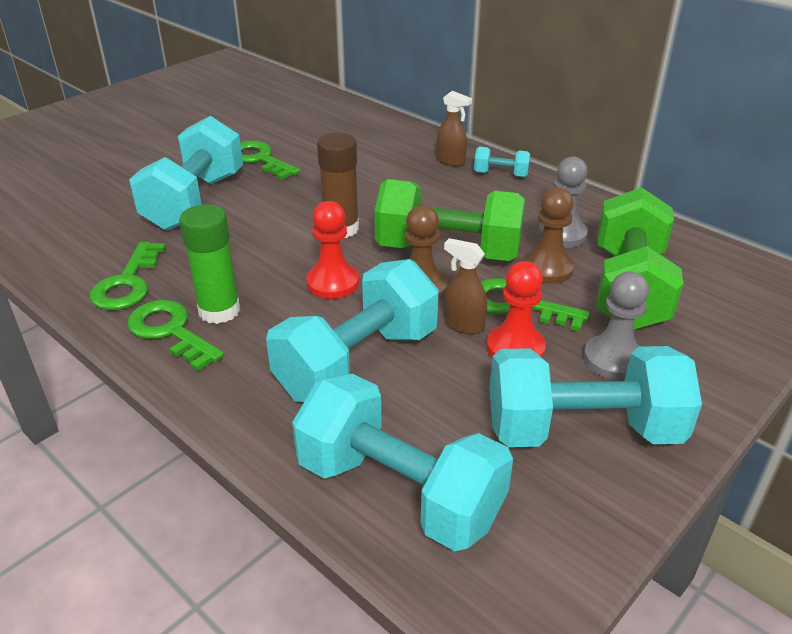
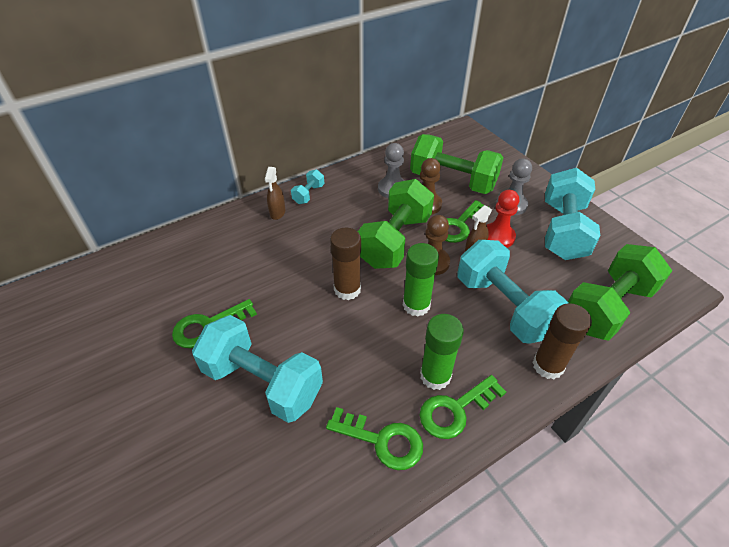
camera: 75 degrees left, 10 degrees up
turquoise dumbbell [292,374,513,551] -> green dumbbell [568,244,672,341]
red pawn [306,201,359,299] -> green glue stick [403,243,439,317]
brown spray bottle [437,91,472,167] -> brown spray bottle turned 135 degrees clockwise [265,167,285,220]
none -> brown glue stick [532,303,592,379]

